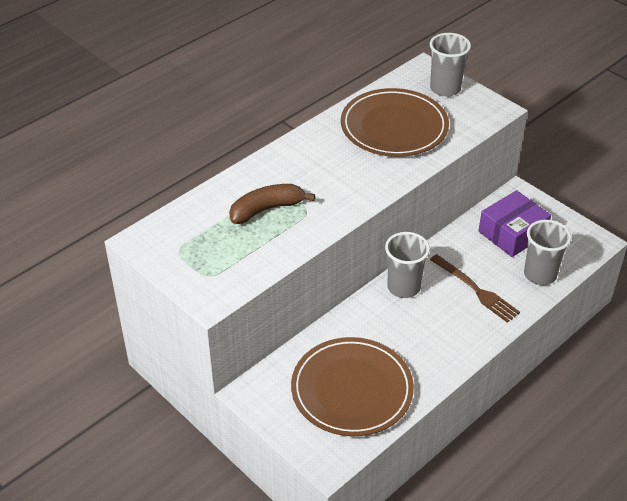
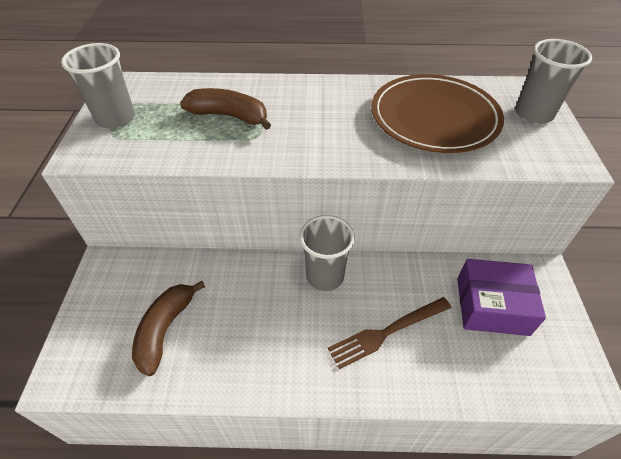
camera: 45 degrees right, 5 degrees up
brown plate [291,337,414,436] -> brown banana [132,281,205,376]
brown fork [430,254,520,323] -> brown fork turned 60 degrees clockwise [328,297,451,369]
grey cup [524,220,572,285] -> grey cup moved to [61,43,135,129]

